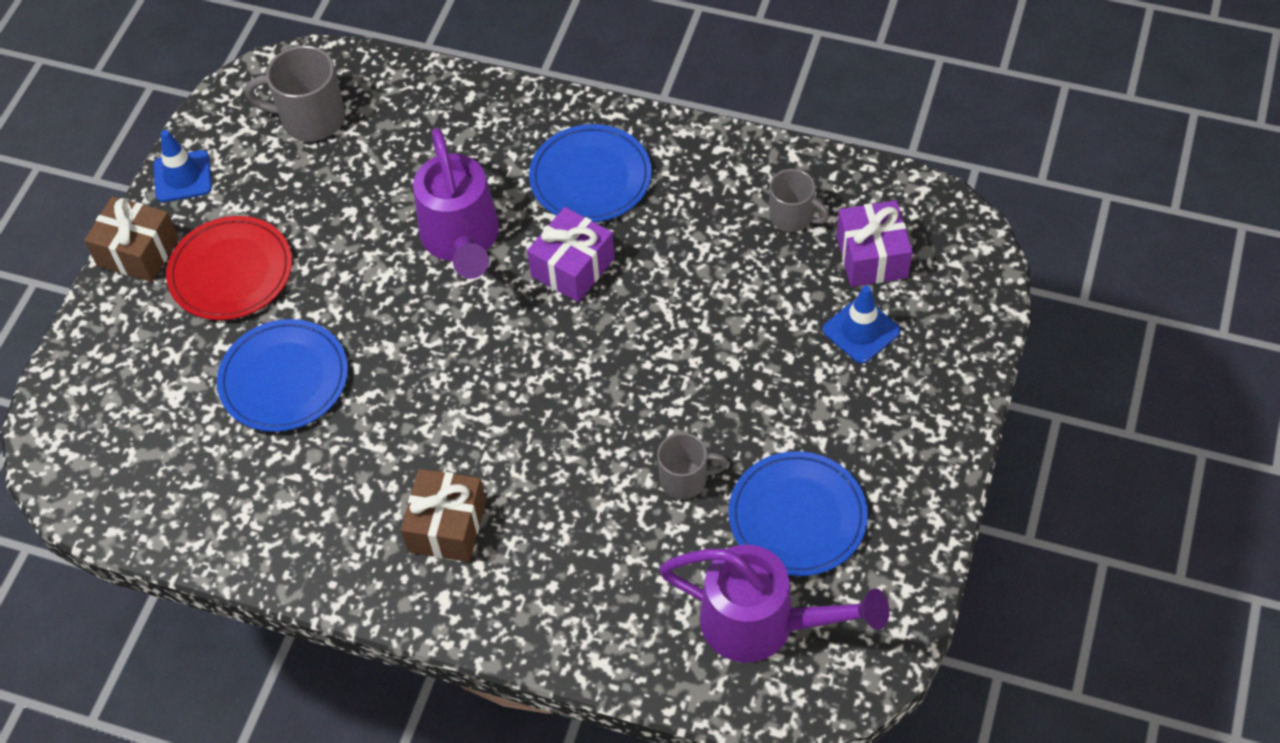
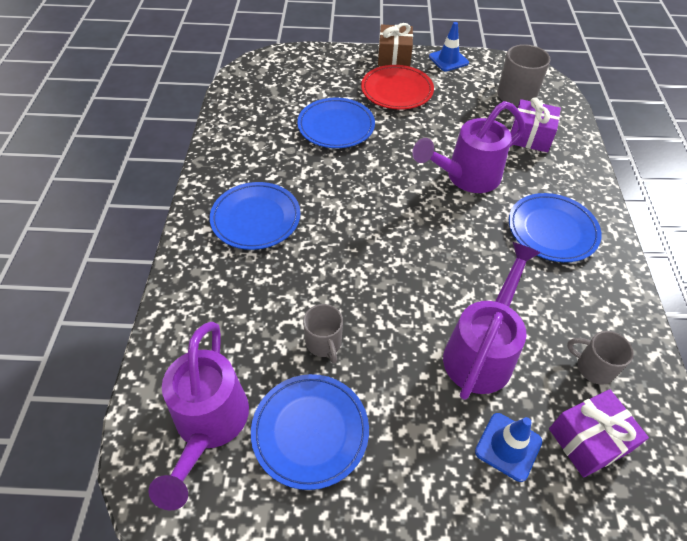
camera: 70 degrees right, 5 degrees down
brown gift [401,469,486,562] -> blue plate [210,182,300,250]
purple gift [527,207,615,302] -> purple gift moved to [510,97,561,152]
grey mug [769,169,829,232] -> grey mug turned 105 degrees clockwise [567,331,634,385]
none -> purple watering can [443,242,541,400]

